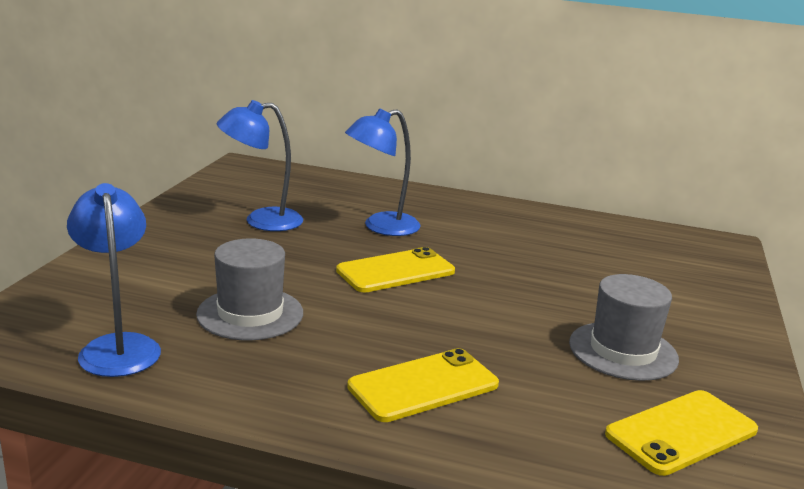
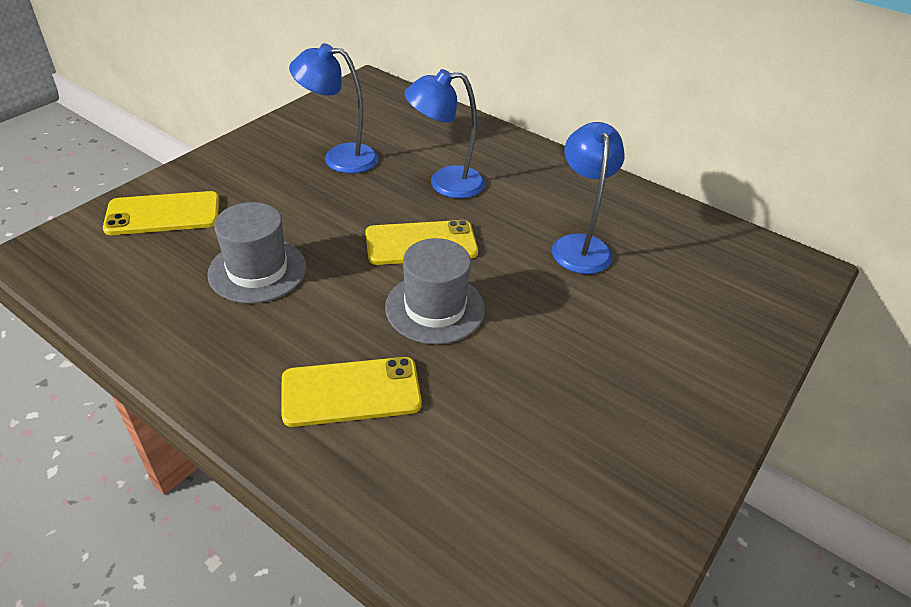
camera: 20 degrees right, 20 degrees up
blue lamp [67,183,161,377] -> blue lamp moved to [552,122,625,274]
grey hat [569,274,679,381] -> grey hat moved to [385,238,485,344]
yellow phone [605,390,758,476] -> yellow phone moved to [103,191,219,235]

